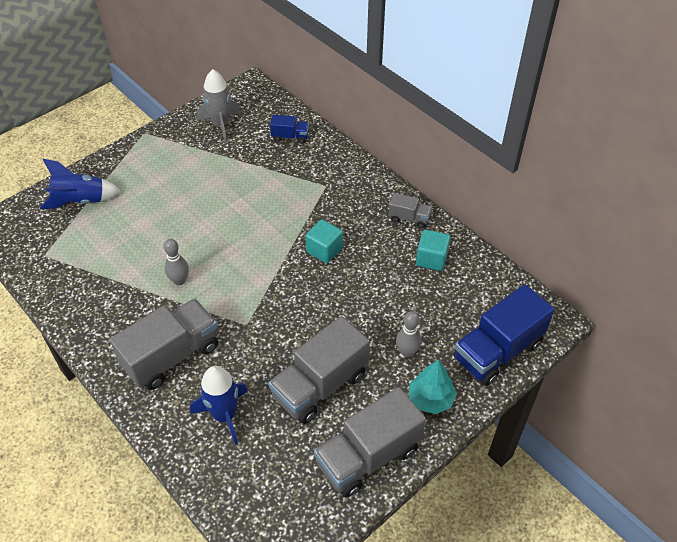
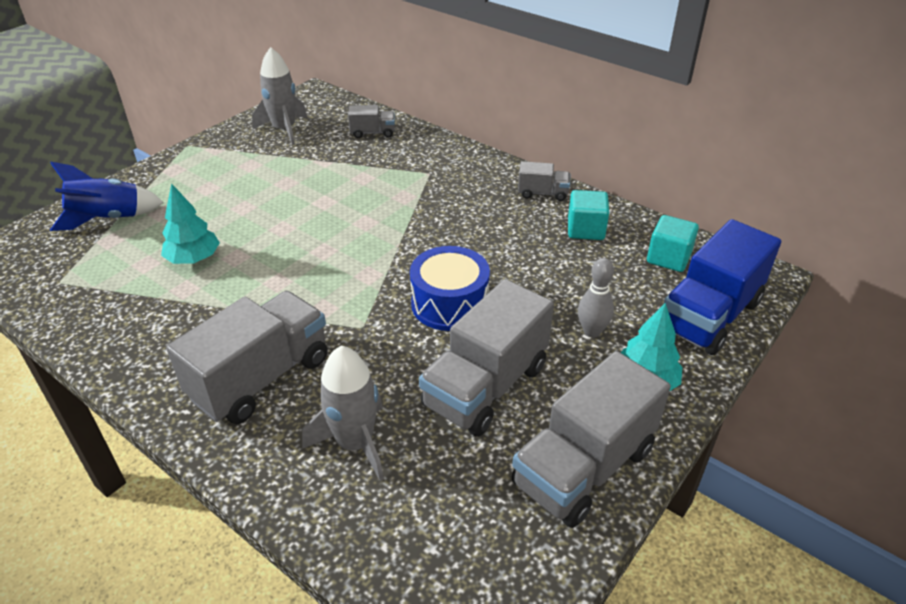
camera: 10 degrees left, 10 degrees down
grey bowling pin [164,239,189,285] -> none
blue rocket [190,366,248,445] -> grey rocket [302,346,384,481]
blue truck [270,115,309,144] -> grey truck [348,105,395,138]
turquoise cube [305,219,343,263] -> turquoise cube moved to [647,215,699,272]
none -> turquoise tree [161,183,220,264]
none -> blue drum [410,246,490,331]

